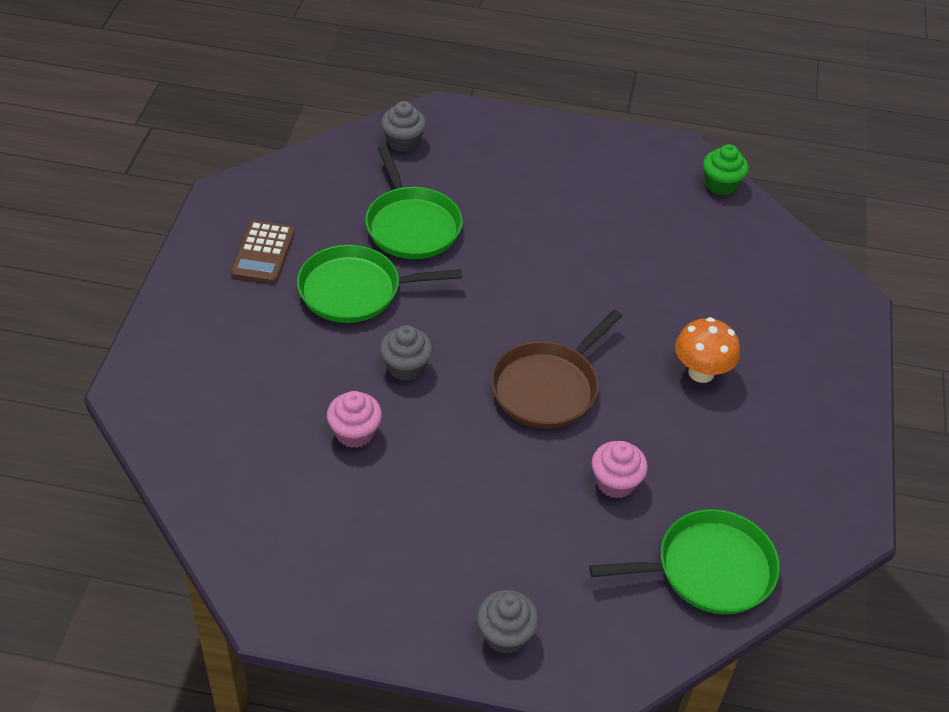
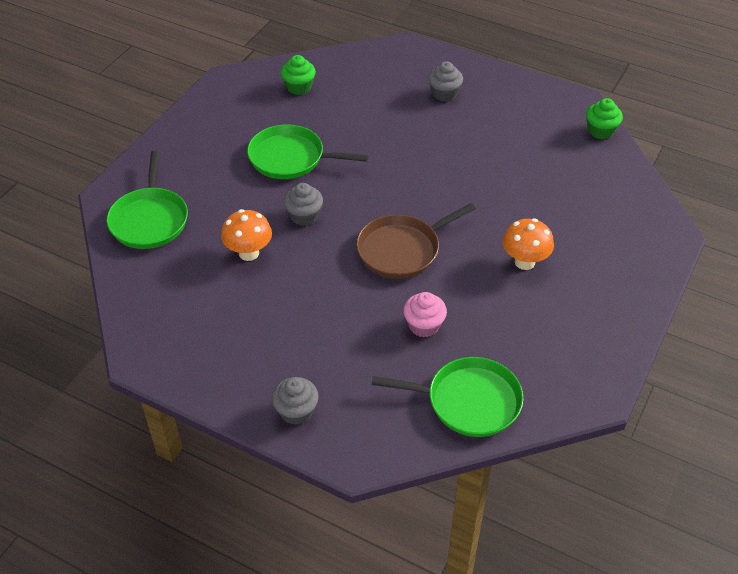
camera: 20 degrees right, 0 degrees up
brown calculator [231,220,295,283] -> none
pink cupcake [327,391,382,448] -> orange mushroom [221,209,272,261]
green pan [365,145,463,259] -> green pan moved to [107,151,188,249]
grey cupcake [381,101,426,152] -> grey cupcake moved to [428,61,463,101]
none -> green cupcake [281,55,316,95]

